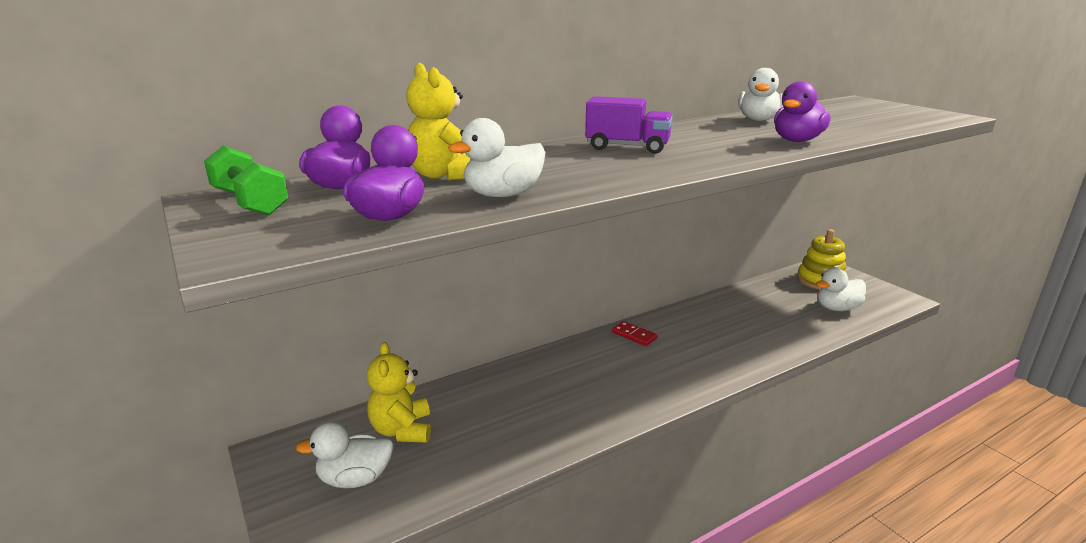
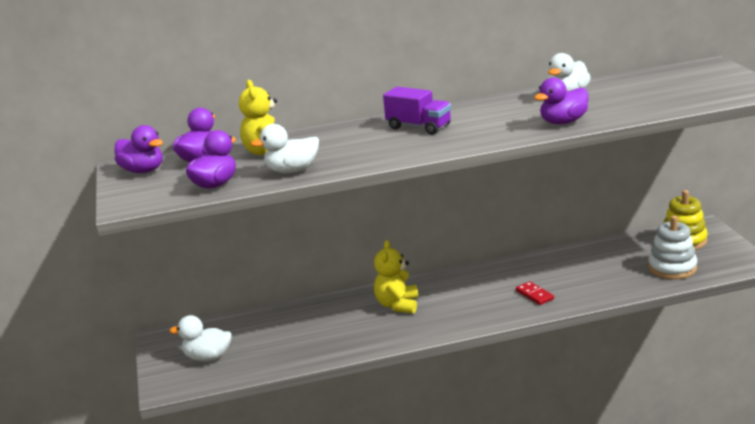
camera: 20 degrees right, 0 degrees up
green dumbbell [204,146,289,216] -> purple duck [115,125,163,173]
yellow teddy bear [367,342,431,443] -> yellow teddy bear moved to [374,240,418,313]
red domino [612,321,658,346] -> red domino moved to [516,281,554,305]
white duck [816,268,866,311] -> white stacking toy [648,216,697,279]

